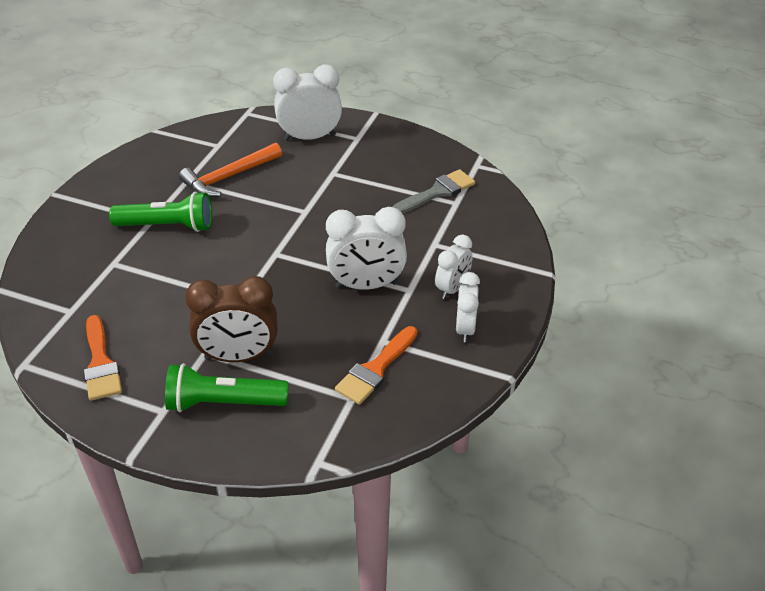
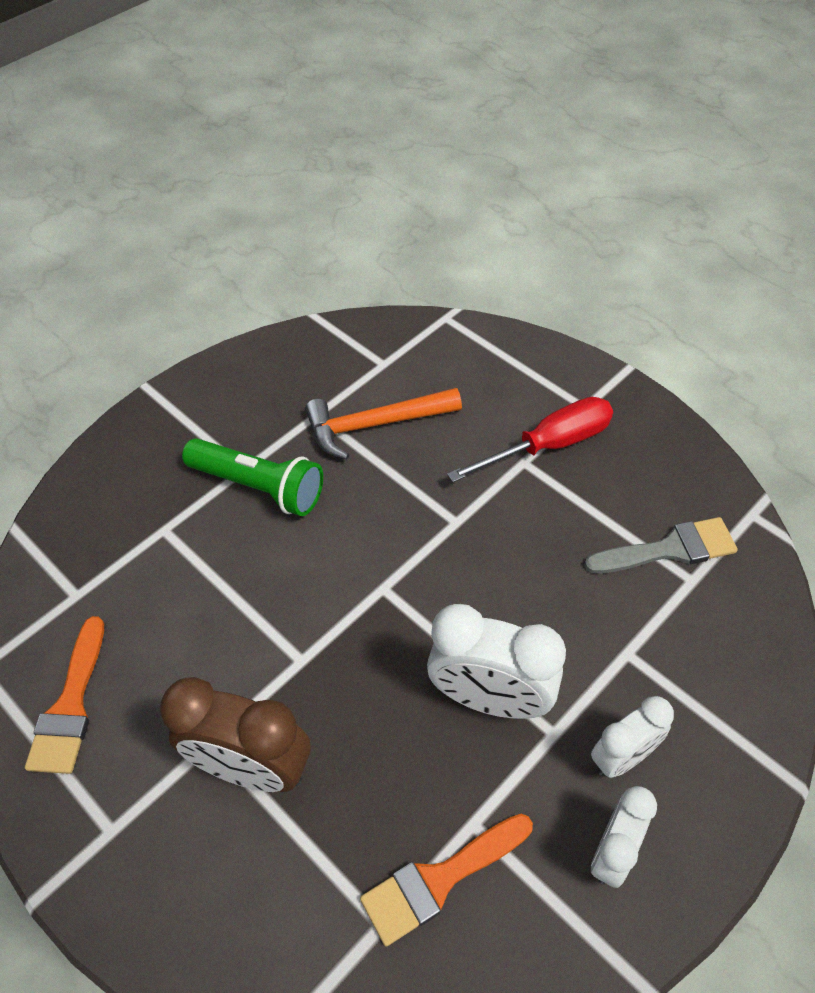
camera: 25 degrees right, 10 degrees up
green flashlight [165,363,288,412] -> none
white clock [273,64,342,141] -> none
none -> red screwdriver [447,397,613,482]

